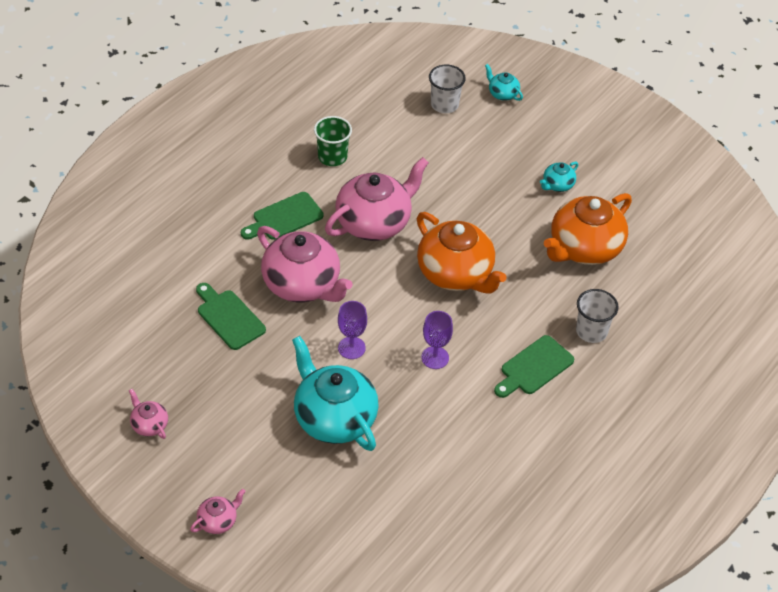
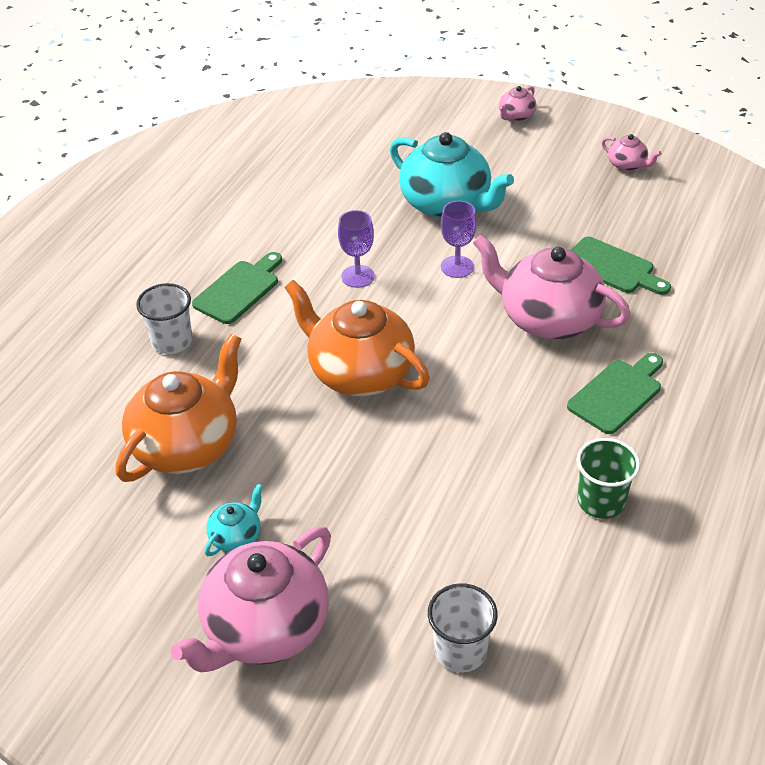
camera: 170 degrees right, 5 degrees down
pink teapot [325,157,429,241] -> pink teapot moved to [171,526,331,672]
turquoise teapot [485,64,523,101] -> none

